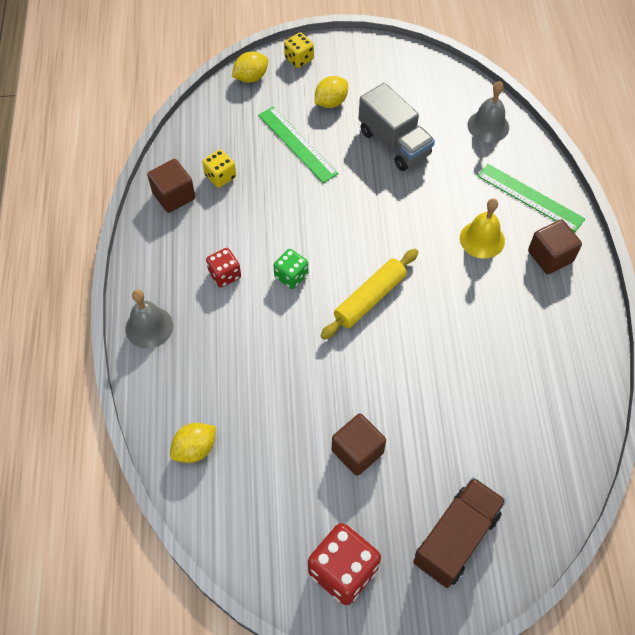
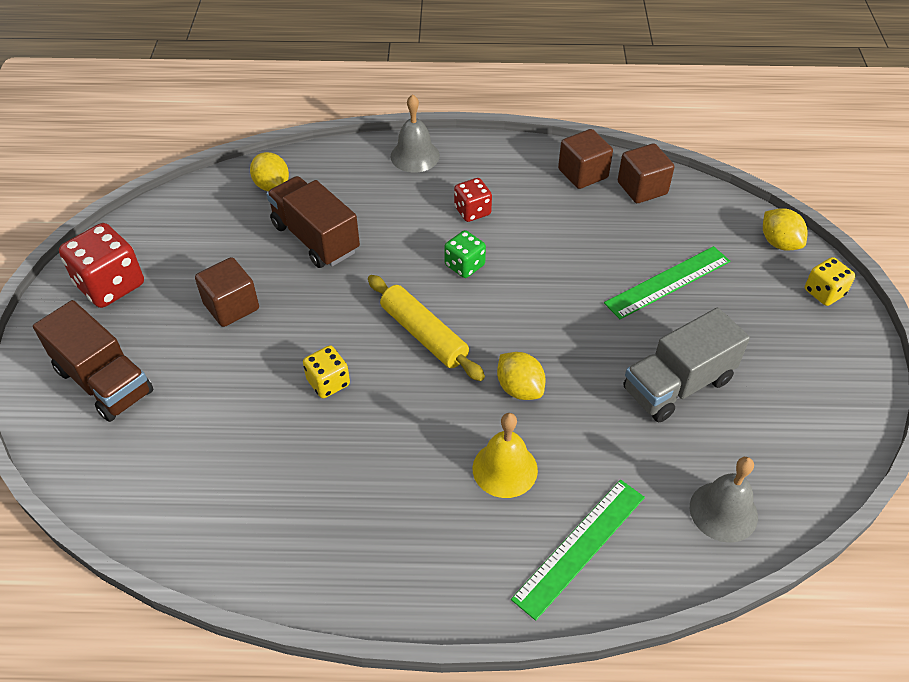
camera: 95 degrees right, 10 degrees down
yellow dice [202,149,236,188] -> yellow dice moved to [303,345,350,398]
yellow lemon [315,76,348,108] -> yellow lemon moved to [497,352,546,400]
brown cube [528,219,582,274] -> brown cube moved to [618,144,674,203]
none -> brown truck [266,176,360,268]

